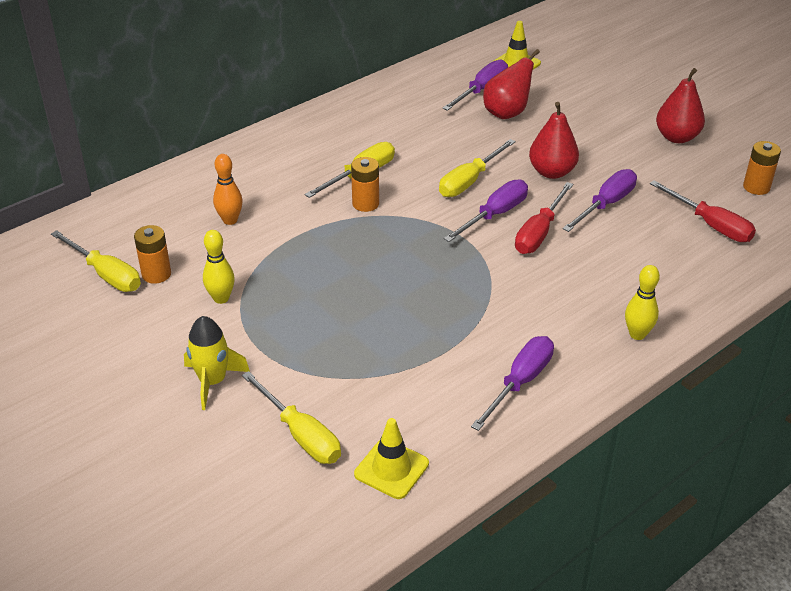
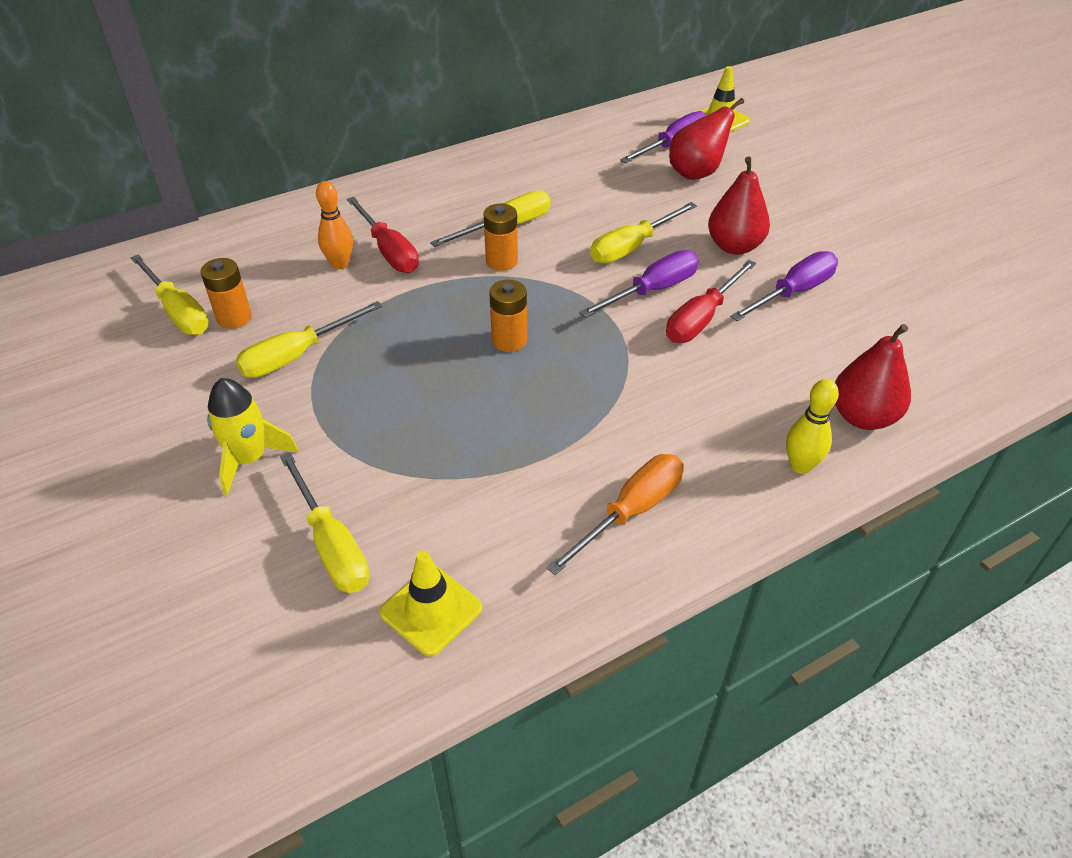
camera: 10 degrees right, 5 degrees up
yellow bowling pin [203,230,235,304] -> yellow screwdriver [235,301,383,378]
purple screwdriver [471,336,554,431] -> orange screwdriver [547,454,684,575]
red screwdriver [650,180,756,242] -> red screwdriver moved to [347,197,419,273]
red pear [656,68,705,143] -> red pear moved to [835,324,911,430]
orange battery [743,141,781,195] -> orange battery moved to [489,280,527,352]

